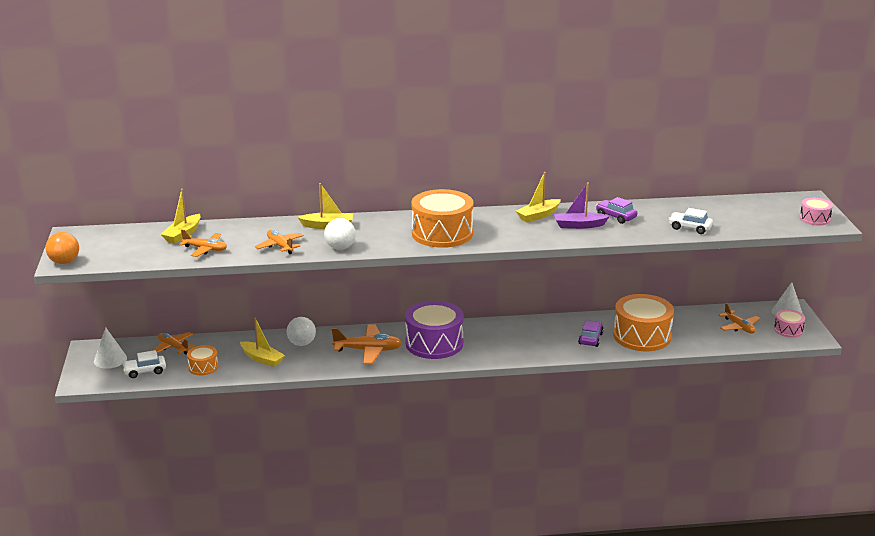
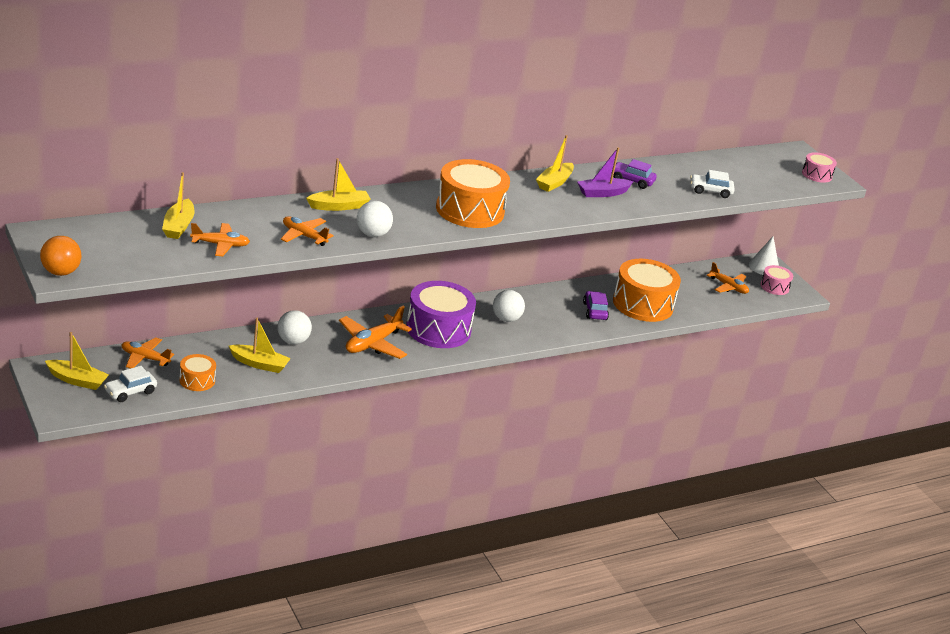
camera: 25 degrees left, 5 degrees up
white cone [94,328,127,369] -> yellow boat [45,332,109,390]
orange plane [332,325,402,364] -> orange plane turned 150 degrees clockwise [339,306,412,359]
none -> white ball [493,290,525,322]

